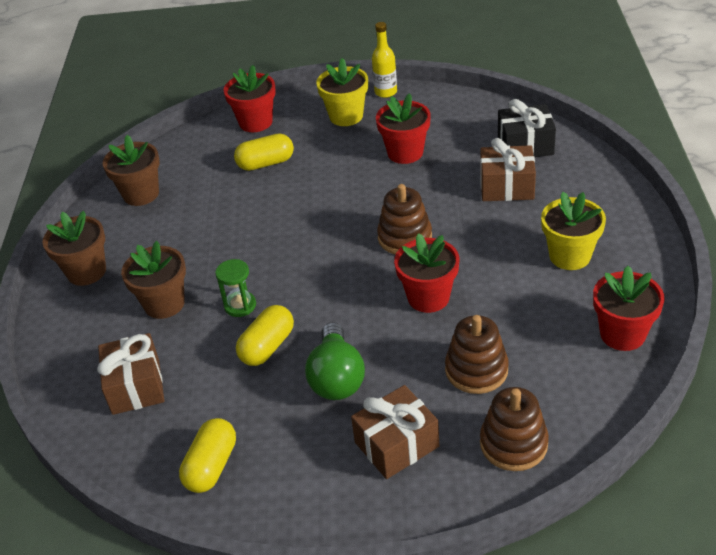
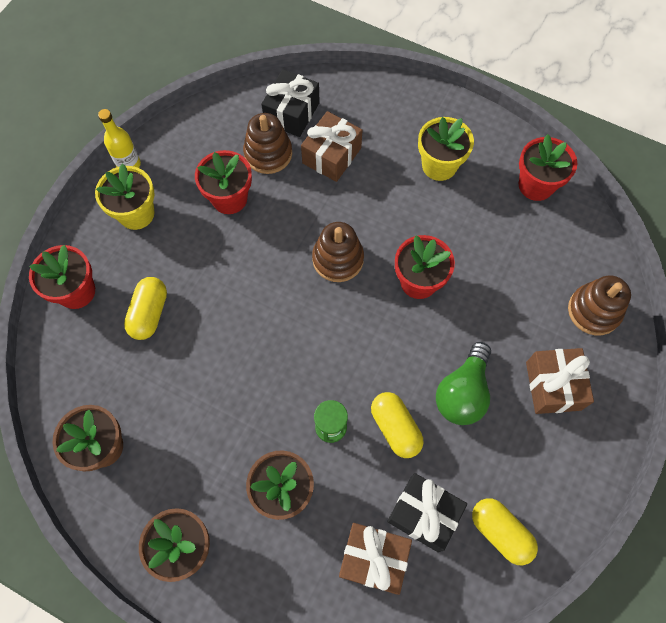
camera: 65 degrees left, 25 degrees up
green light bulb [305,322,365,400] -> green light bulb turned 90 degrees clockwise [436,342,491,425]
brown stacking toy [445,315,509,394] -> brown stacking toy moved to [243,113,292,174]
none -> black gift [387,473,467,552]

